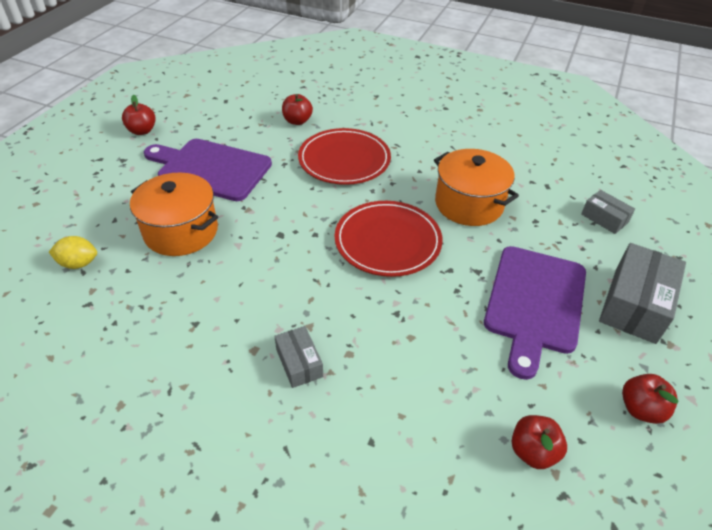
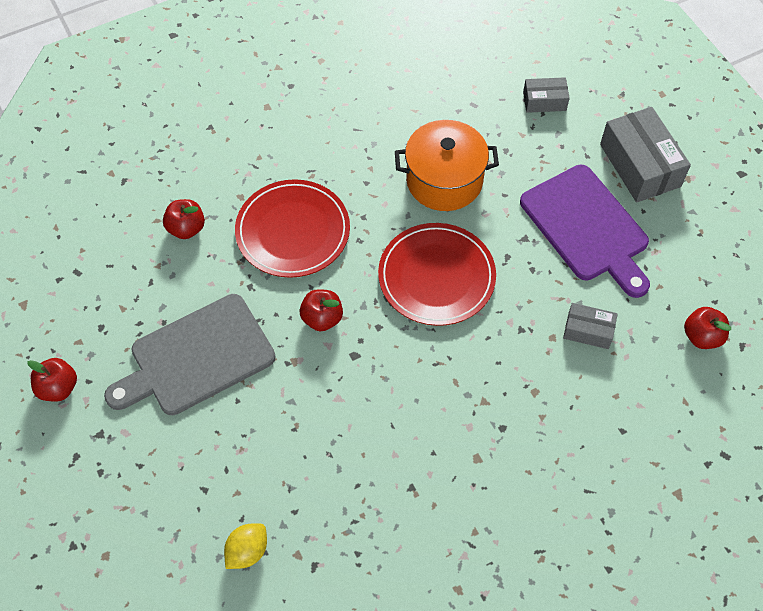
camera: 50 degrees left, 15 degrees up
orange pot [130,173,218,256] -> none
purple cutting board [144,139,272,201] -> grey cutting board [104,294,275,415]
grey box [274,326,323,388] -> grey box moved to [563,303,618,349]
red apple [622,374,678,424] -> red apple moved to [300,289,343,331]

